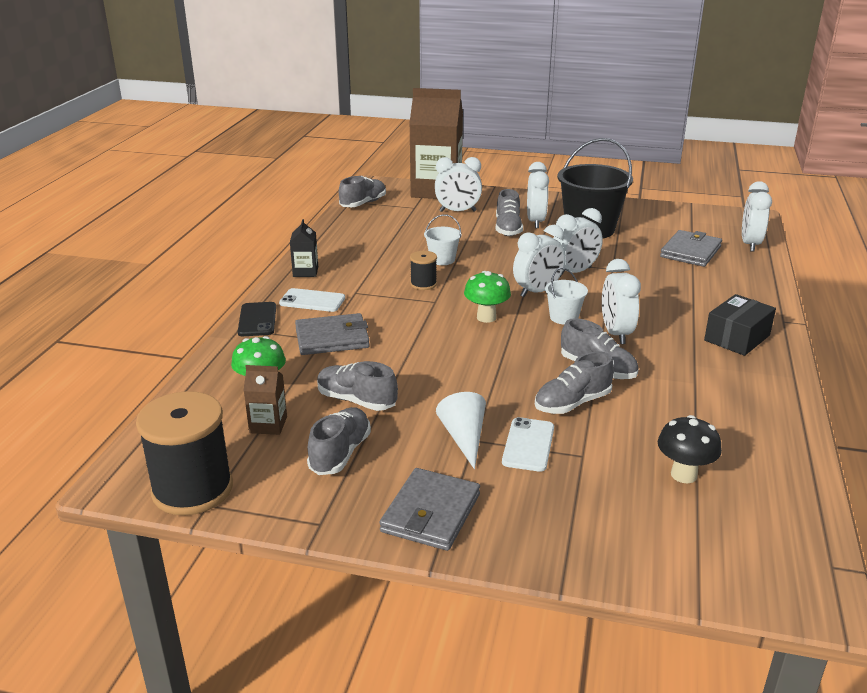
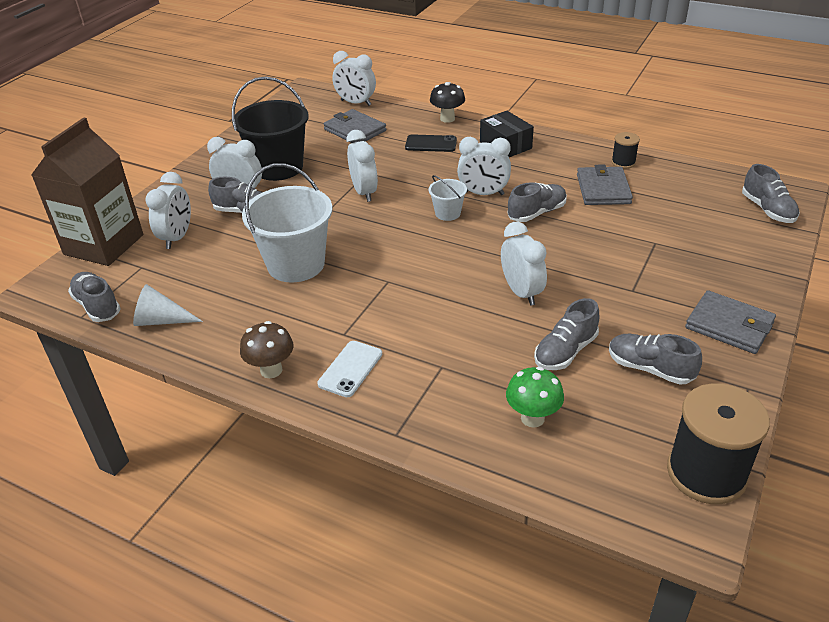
camera: 75 degrees left, 10 degrees up
black phone [238,302,276,336] -> black phone moved to [405,134,457,152]
brown carton [243,365,287,435] -> none
black carton [290,219,318,277] -> brown mushroom [240,321,293,378]
grey wallet [295,313,370,355] -> grey wallet moved to [577,164,633,205]
black spool [410,251,437,290] -> black spool moved to [611,132,640,169]
white bucket [424,214,462,265] -> white bucket [242,163,332,282], size x2.11
white cone [436,392,486,469] -> white cone moved to [133,284,203,326]
green mushroom [464,271,511,323] -> none
white phone [502,417,554,472] -> none
white clock [513,225,566,297] -> white clock moved to [501,222,547,306]
grey shoe [535,352,614,414] -> grey shoe moved to [742,164,800,223]
black mushroom [658,415,722,483] -> black mushroom moved to [430,82,465,123]

